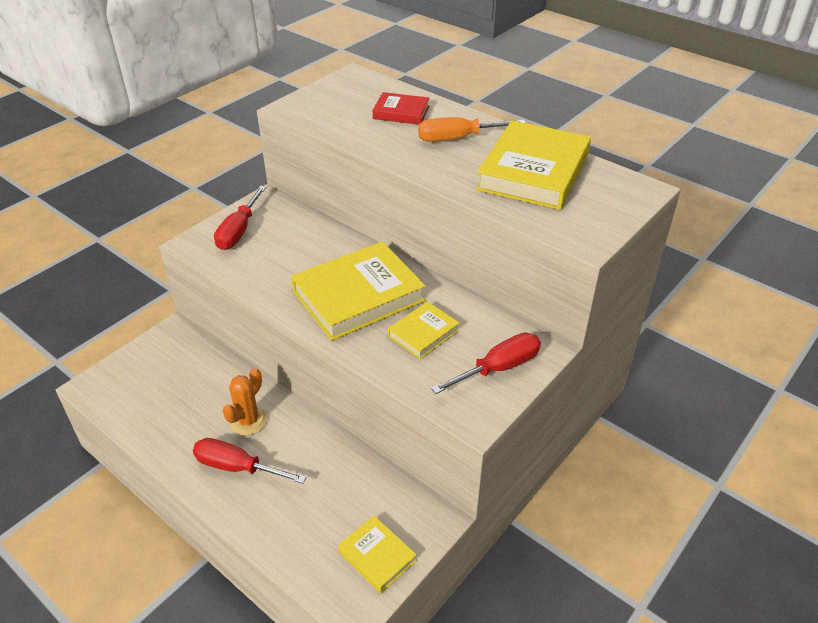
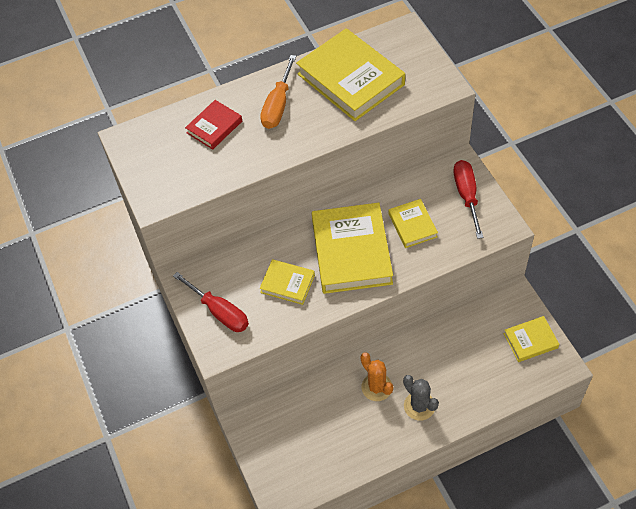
camera: 60 degrees left, 15 degrees up
red screwdriver [193,438,306,484] -> grey cactus [403,375,439,421]
none -> yellow book [259,259,315,305]

